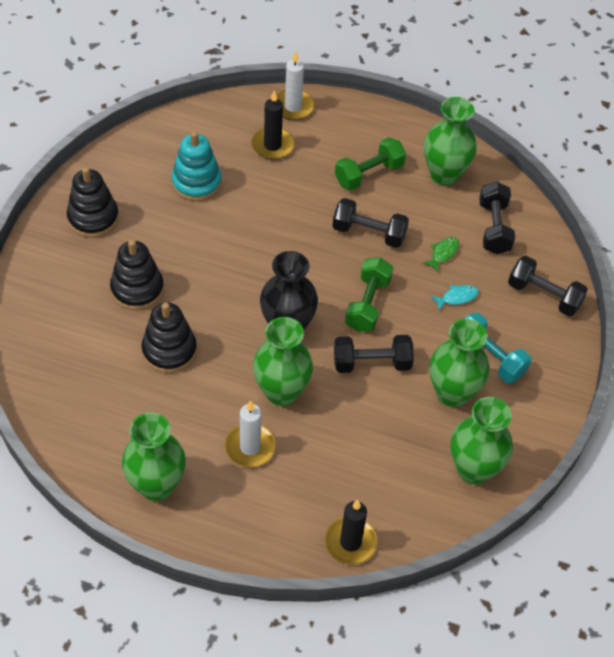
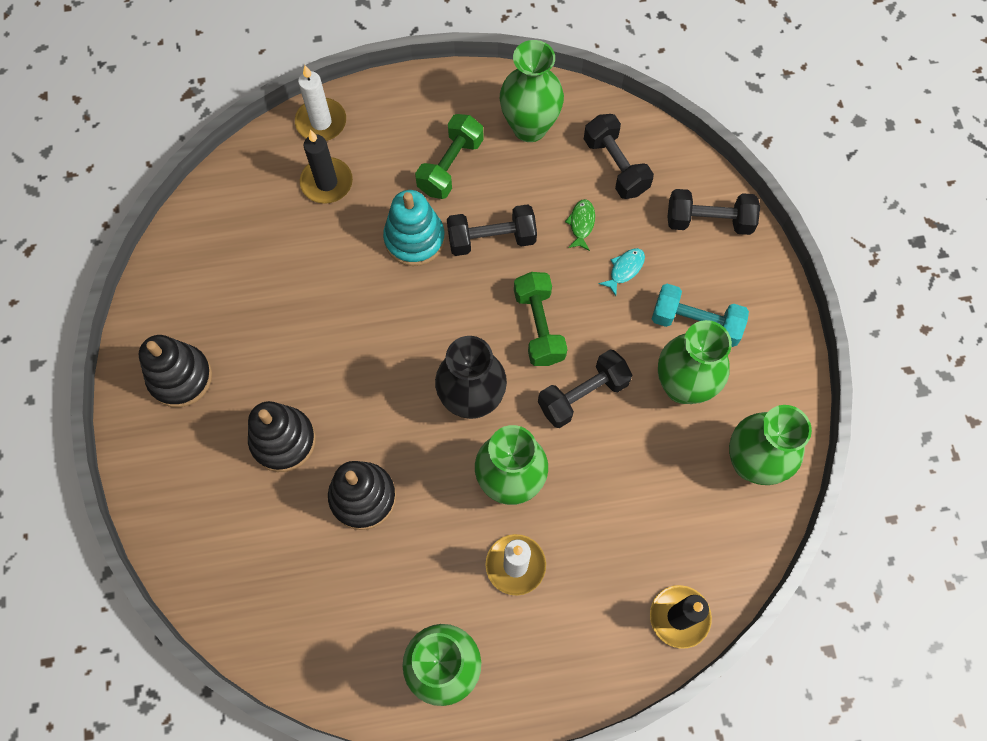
camera: 25 degrees left, 15 degrees up
turquoise stacking toy [171,131,222,201] -> turquoise stacking toy moved to [383,190,445,266]

